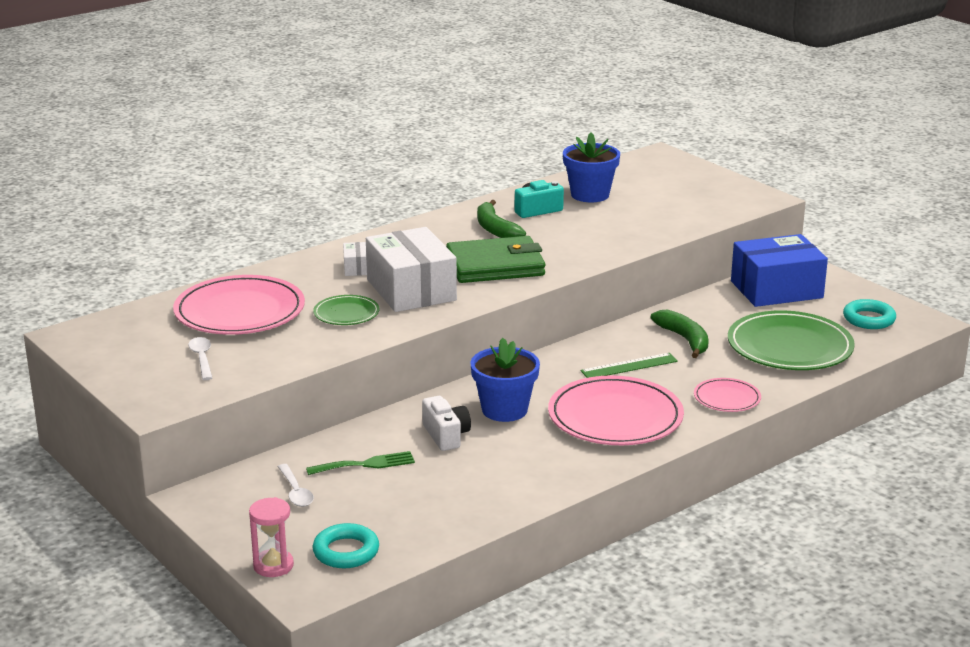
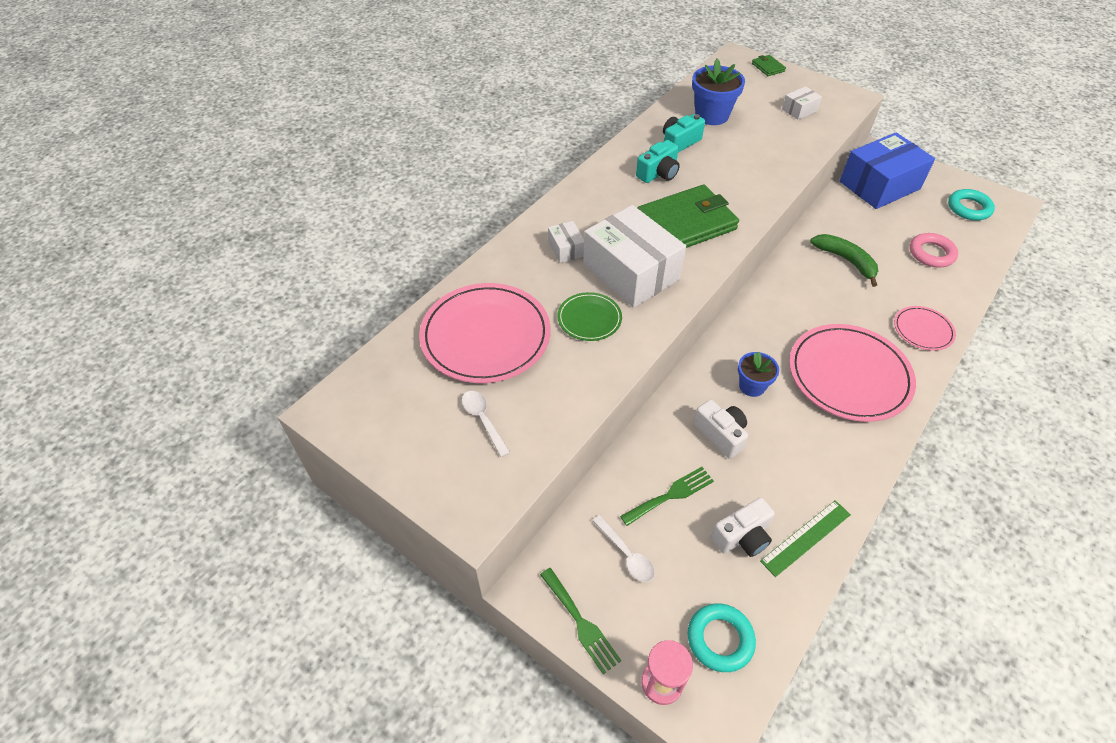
camera: 15 degrees left, 25 degrees up
blue flower pot [470,338,540,422] -> blue flower pot [738,352,779,397], size x0.62
green banana [477,200,526,238] -> turquoise camera [636,140,680,183]
green ruler [581,353,678,378] -> green ruler moved to [760,500,851,577]
green plate [728,310,855,370] -> pink ring [910,233,958,267]
none -> green fork [540,568,621,674]
none -> white camera [711,497,775,557]
none -> green wallet [752,55,786,76]
none -> white box [782,86,822,120]

